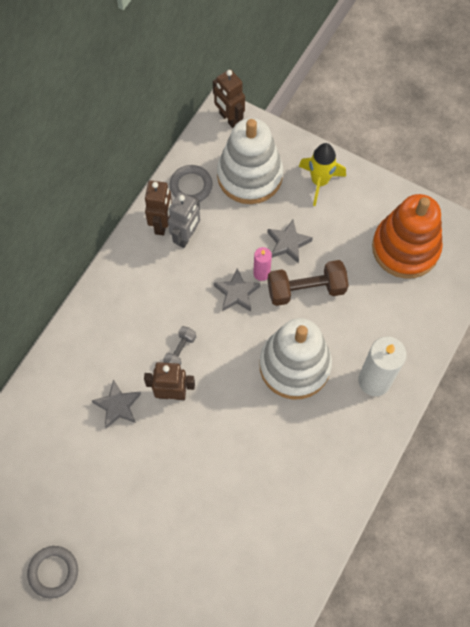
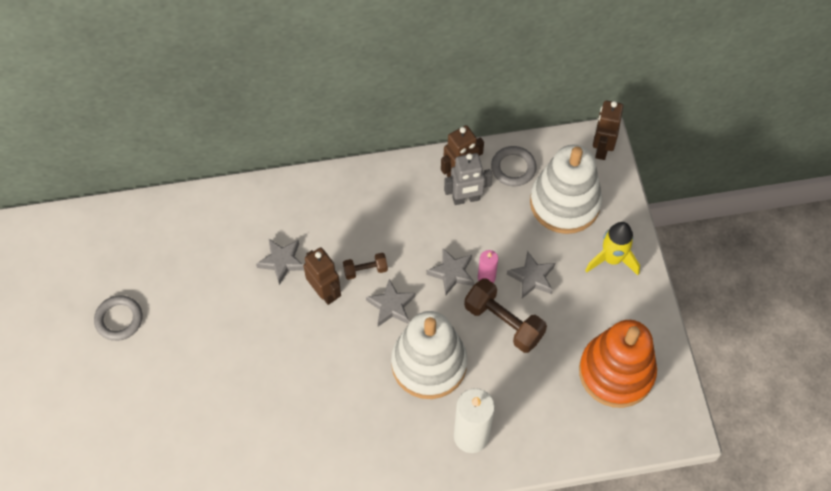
camera: 50 degrees right, 5 degrees down
grey dumbbell [163,326,196,366] -> brown dumbbell [343,253,388,280]
none -> grey star [366,279,416,326]

